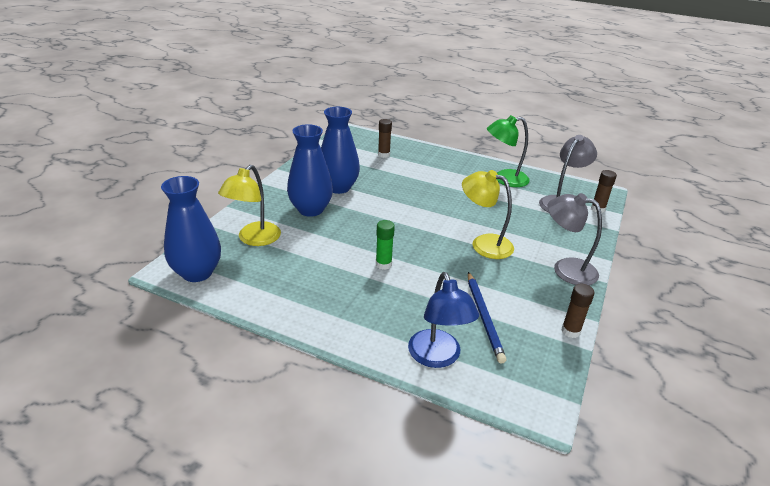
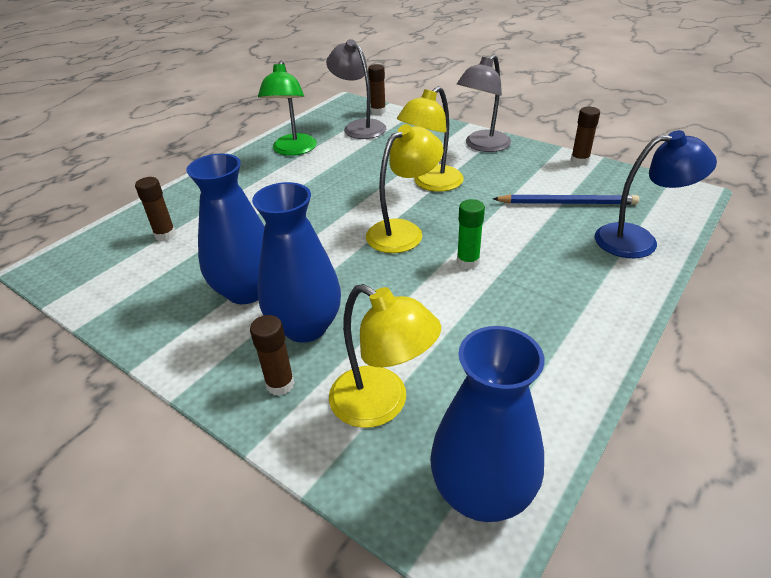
camera: 75 degrees left, 5 degrees up
none -> brown glue stick [250,315,295,396]
none -> yellow lamp [366,124,444,253]

